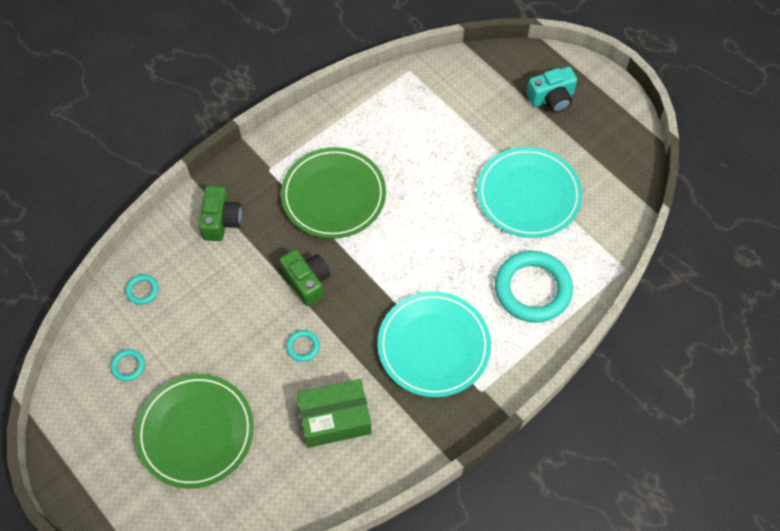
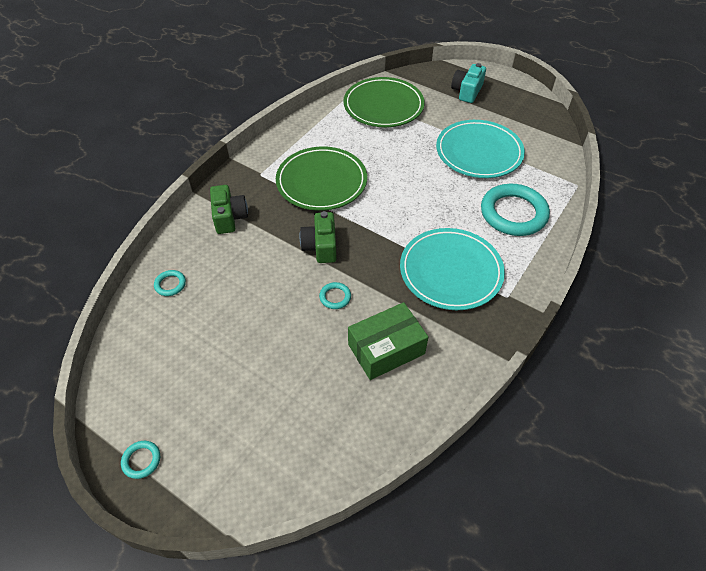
camera: 15 degrees left, 10 degrees down
turquoise ring [111,349,145,381] -> turquoise ring moved to [121,441,160,479]
green plate [135,374,254,489] -> green plate moved to [343,77,425,127]
green camera [279,249,330,306] -> green camera turned 135 degrees counterclockwise [300,211,337,263]
turquoise camera [527,67,577,113] -> turquoise camera turned 150 degrees clockwise [451,63,486,103]

